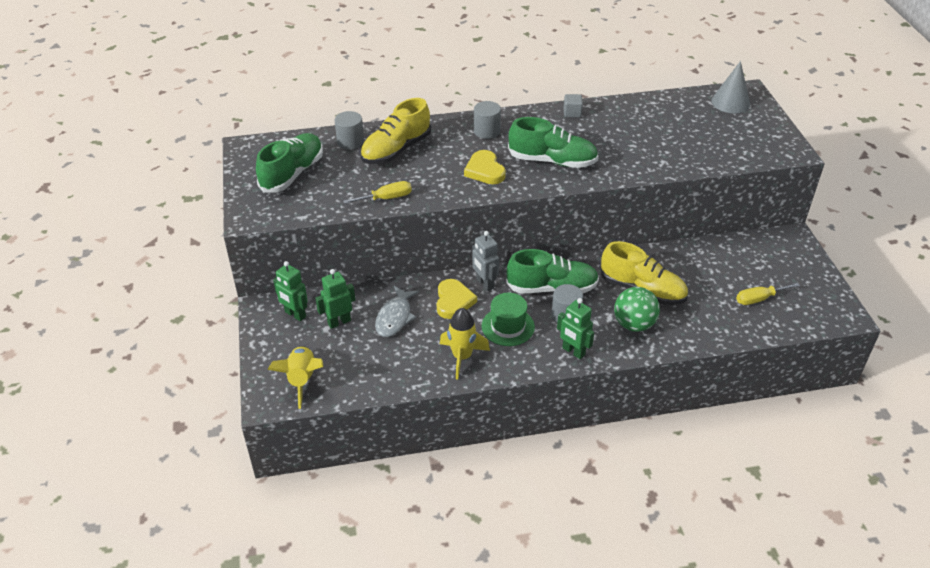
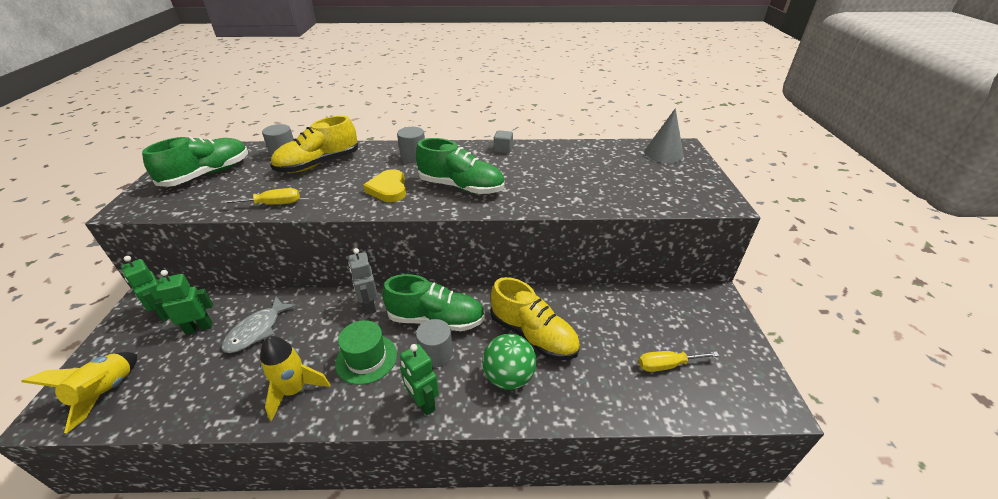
camera: 10 degrees right, 5 degrees down
yellow heart [437,279,477,319] -> none

